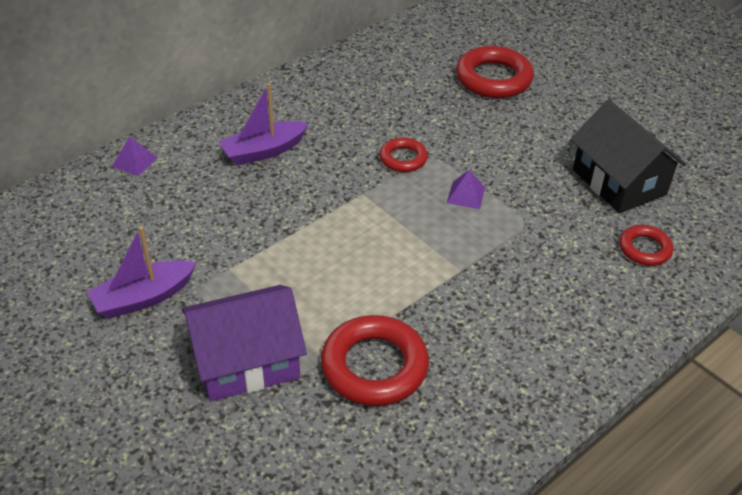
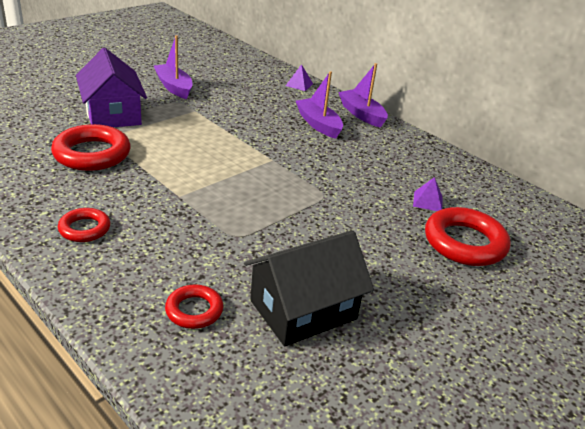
camera: 85 degrees right, 10 degrees down
red ring [380,137,428,172] -> red ring moved to [58,208,111,242]
purple pyramid [447,170,485,209] -> purple pyramid moved to [413,177,443,211]
none -> purple boat [338,63,388,128]

